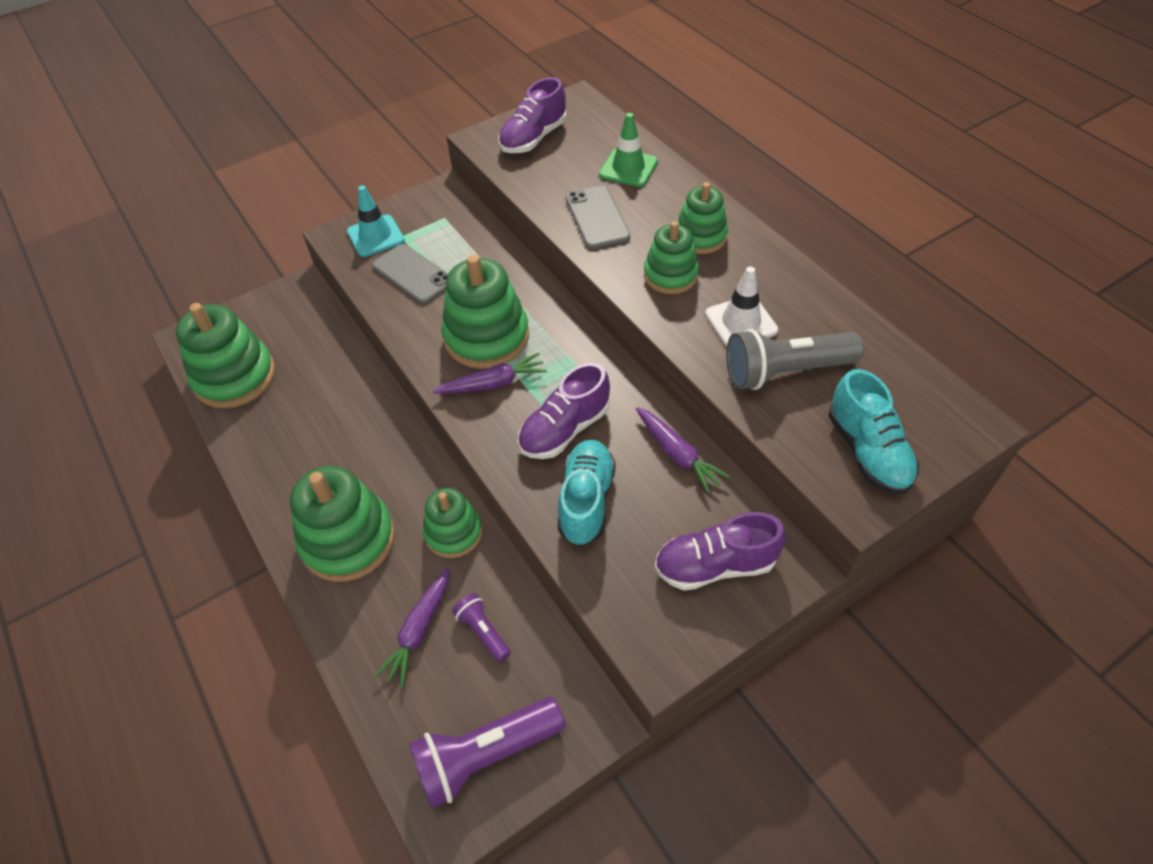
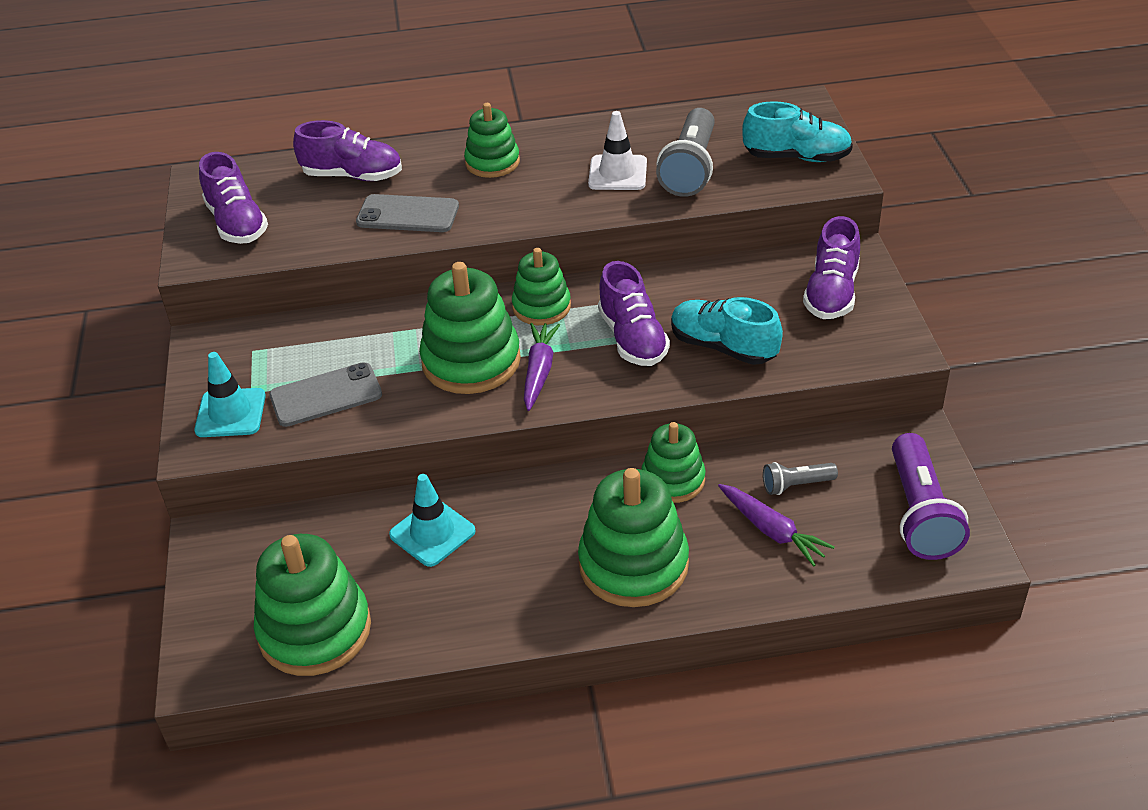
camera: 65 degrees left, 10 degrees down
purple flashlight [452,593,511,662] -> grey flashlight [763,462,838,495]
green traffic cone [599,113,658,187] -> purple shoe [293,120,402,181]
purple carrot [636,407,730,494] -> none
green stacking toy [644,221,699,294] -> green stacking toy moved to [512,248,571,325]
none -> turquoise traffic cone [389,474,475,567]

